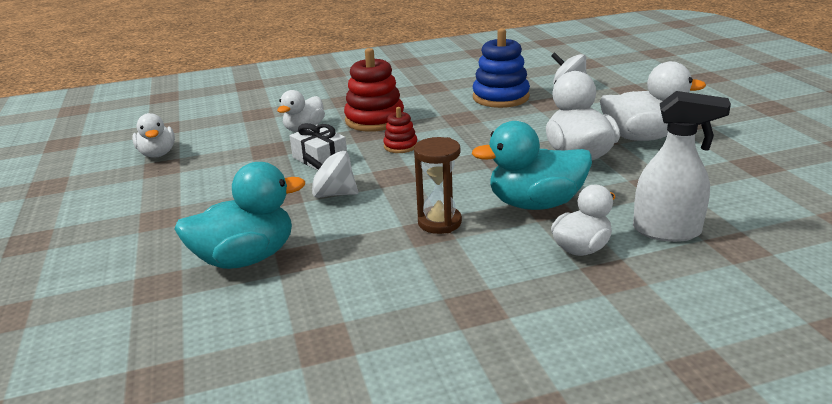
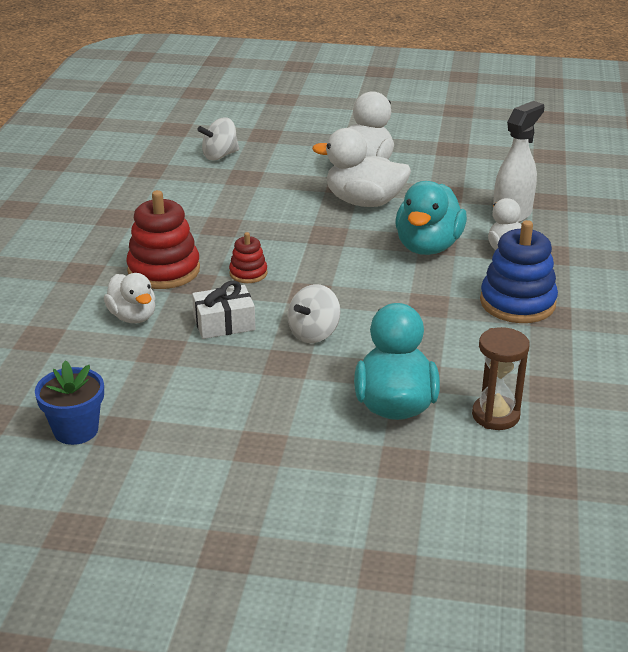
camera: 65 degrees left, 5 degrees up
white duck [132,113,175,158] -> blue flower pot [35,360,104,445]
brown hourglass [414,137,462,234] -> brown hourglass moved to [472,327,530,430]
blue stacking toy [473,28,530,108] -> blue stacking toy moved to [480,220,558,323]

